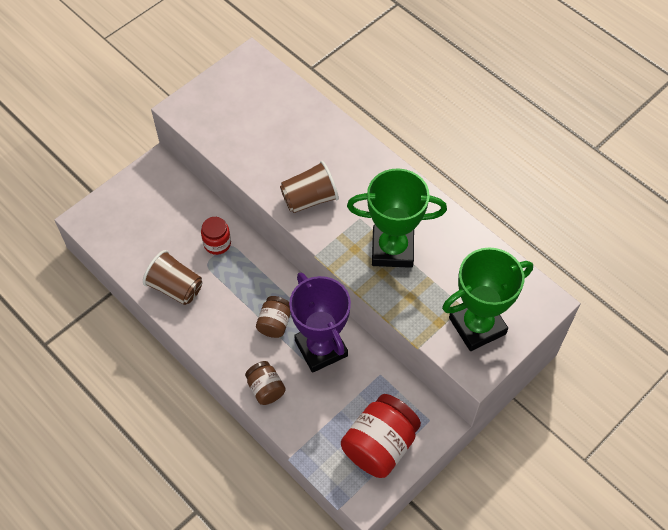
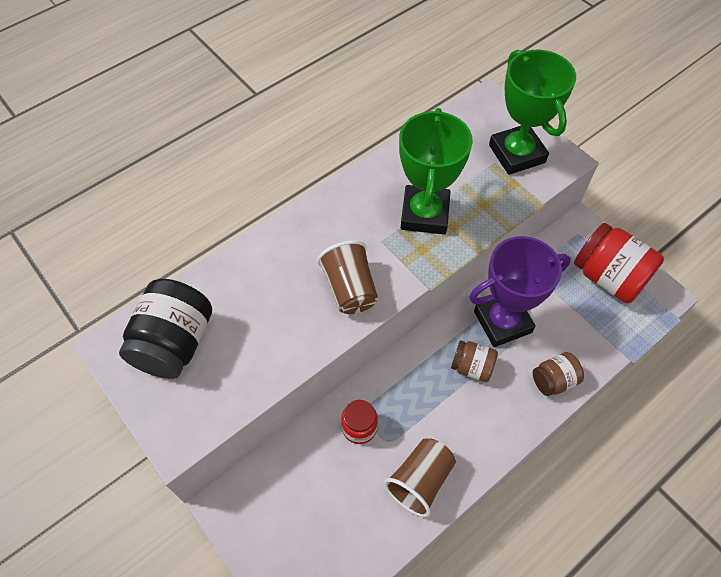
camera: 85 degrees left, 0 degrees up
none -> black jar [119,279,212,379]

